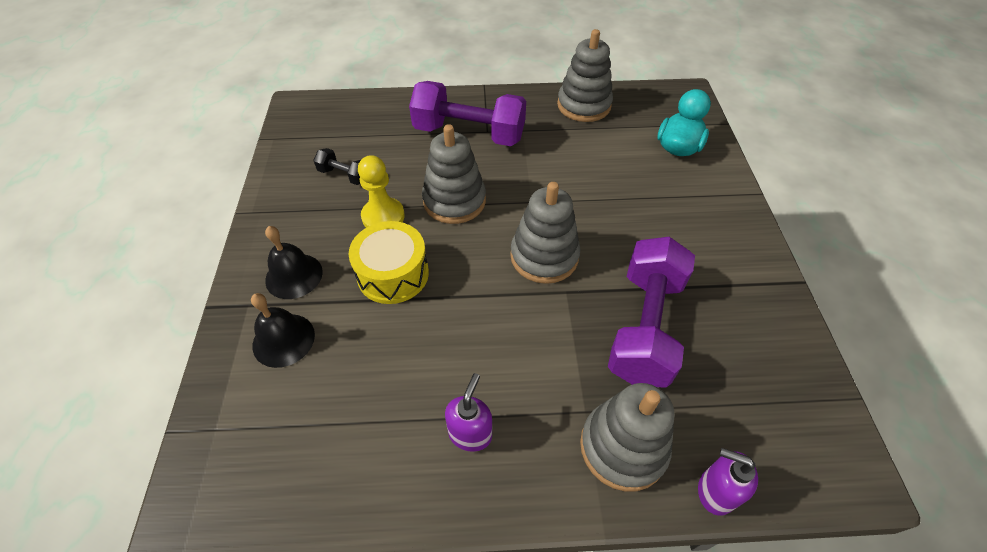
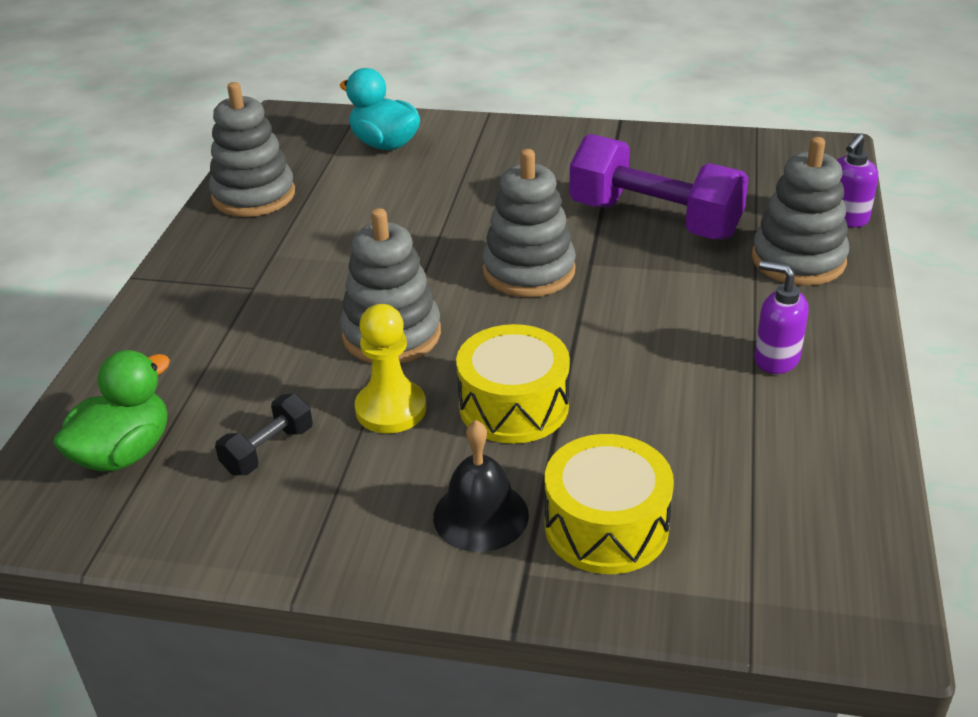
camera: 75 degrees left, 15 degrees down
black bell [251,293,315,368] -> yellow drum [545,434,674,574]
purple dumbbell [409,81,526,146] -> none
none -> green duck [53,350,170,471]

